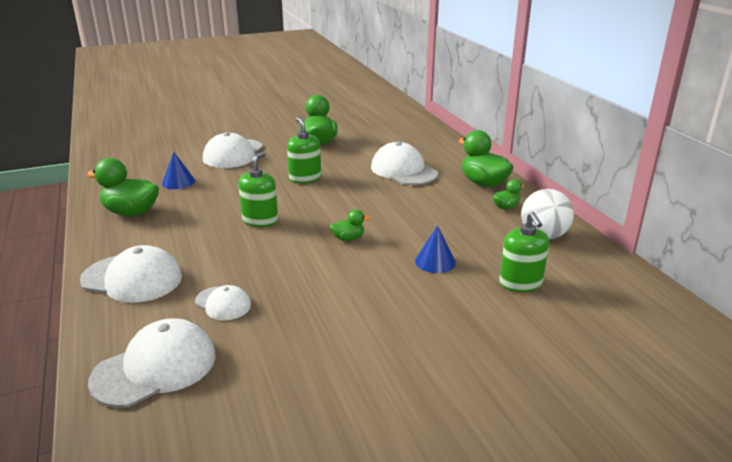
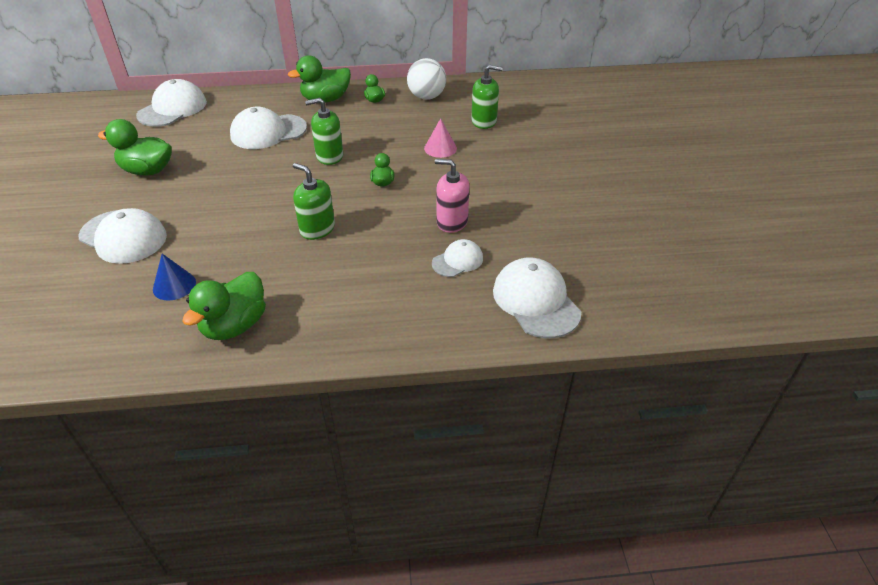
camera: 75 degrees left, 15 degrees up
white cap [80,245,182,303] -> white cap moved to [136,79,207,127]
green soap dispenser [287,117,321,184] -> green soap dispenser moved to [305,98,343,165]
blue cone [415,225,456,273] -> pink cone [424,118,457,158]
none -> pink soap dispenser [435,159,469,233]

